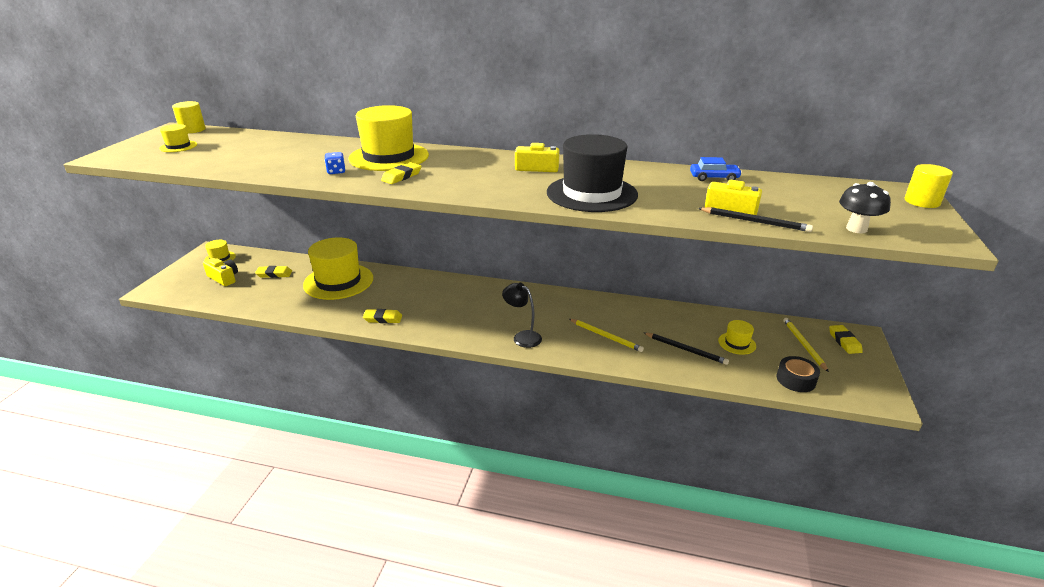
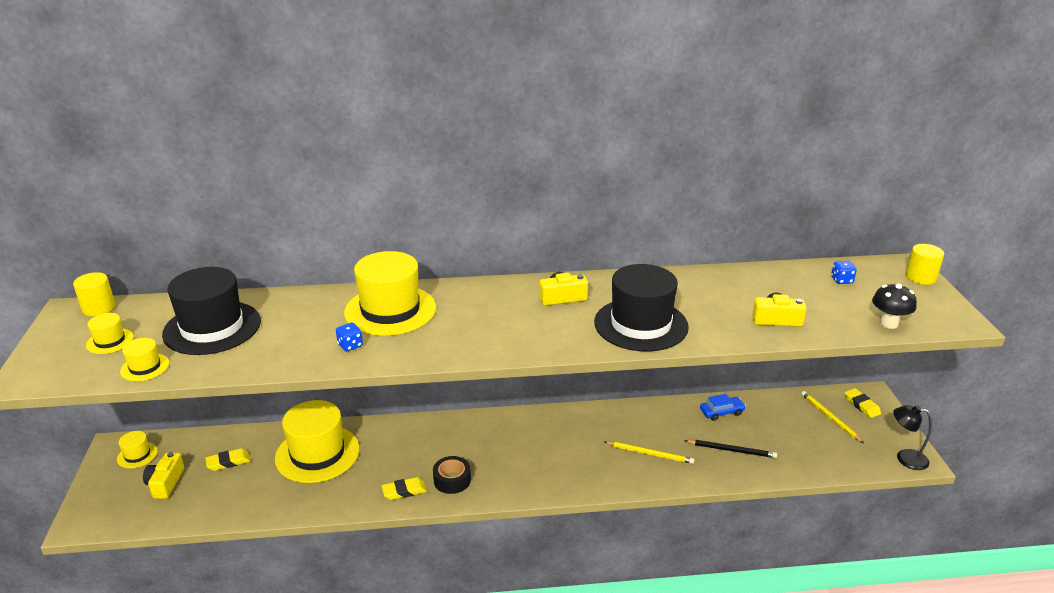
camera: 20 degrees left, 0 degrees up
yellow camera [203,258,238,286] -> yellow camera turned 105 degrees counterclockwise [143,452,184,499]
yellow eraser [381,162,422,184] -> none
black lamp [502,283,542,348] -> black lamp moved to [893,405,932,470]
blue car [690,157,742,181] -> blue car moved to [700,394,746,421]
black pencil [698,207,813,232] -> none
yellow hat [718,320,756,355] -> yellow hat moved to [120,338,169,381]
black tape [776,356,820,392] -> black tape moved to [433,456,471,494]
none -> black hat [162,267,261,355]
none -> blue dice [831,261,857,284]

